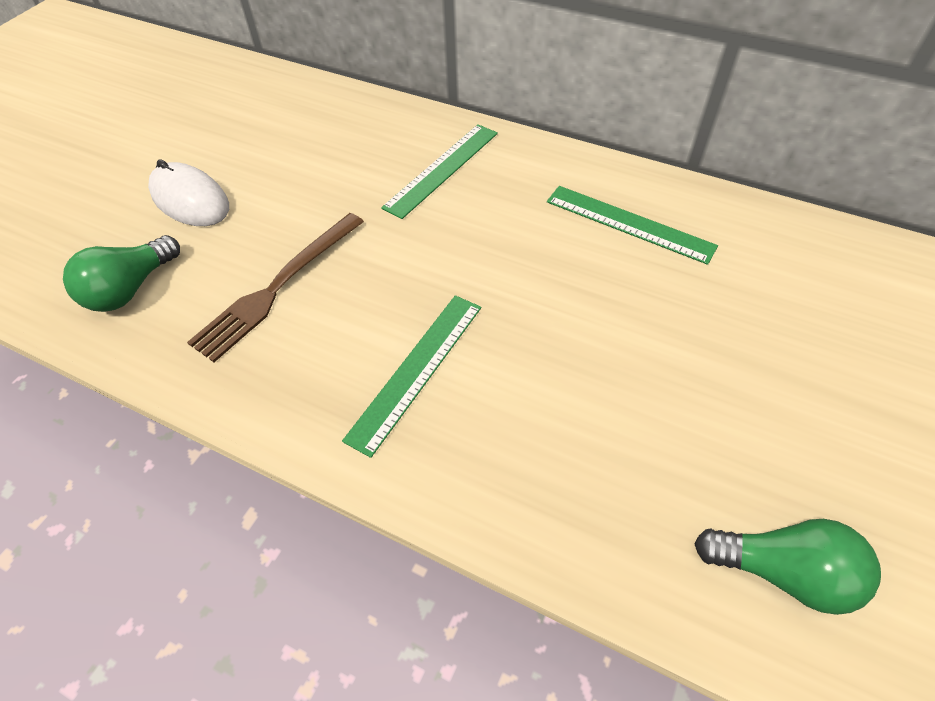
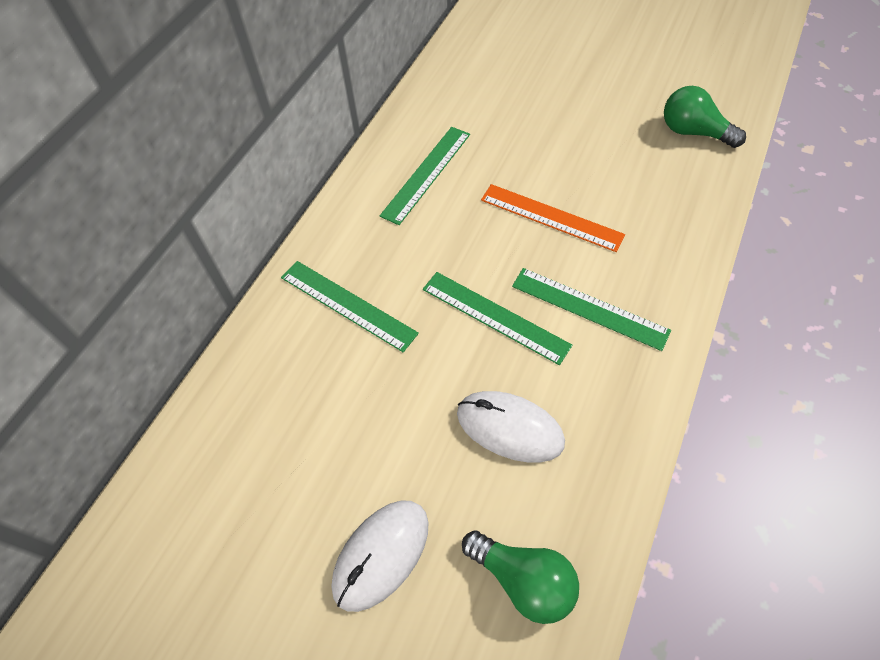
camera: 90 degrees left, 5 degrees up
brown fork [187,213,364,362] -> white mouse [457,391,565,463]
green light bulb [694,519,881,615] -> green light bulb turned 75 degrees counterclockwise [664,86,746,148]
none -> green ruler [423,272,573,365]
none -> orange ruler [481,184,625,252]

